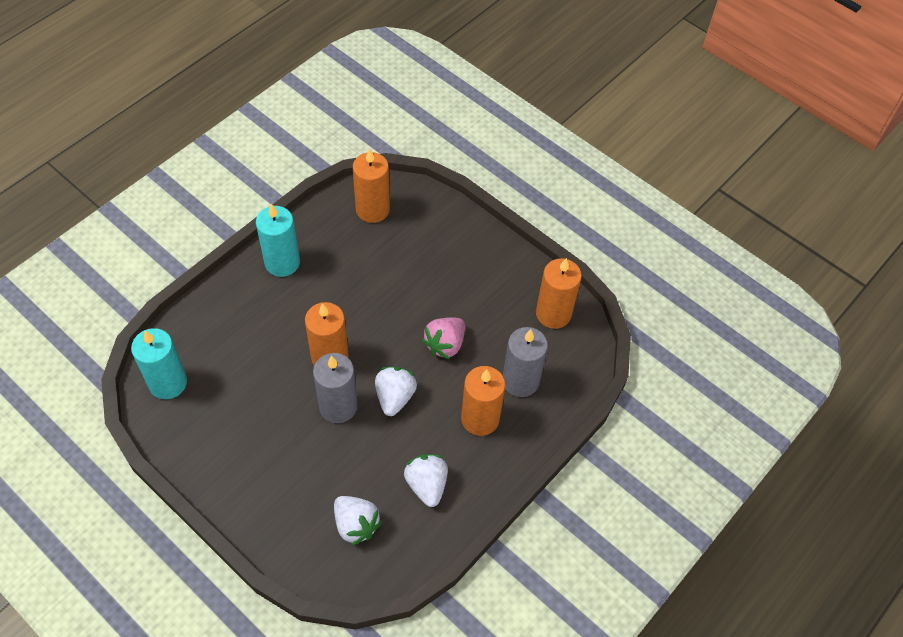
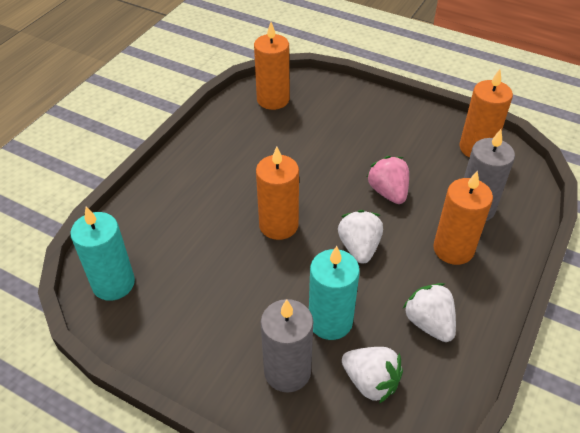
camera: 10 degrees left, 10 degrees down
turquoise candle [256,204,300,277] -> turquoise candle moved to [309,246,360,340]
grey candle [313,353,358,423] -> grey candle moved to [261,299,313,392]
pink strawberry [422,317,465,359] -> pink strawberry turned 135 degrees clockwise [367,156,409,204]

